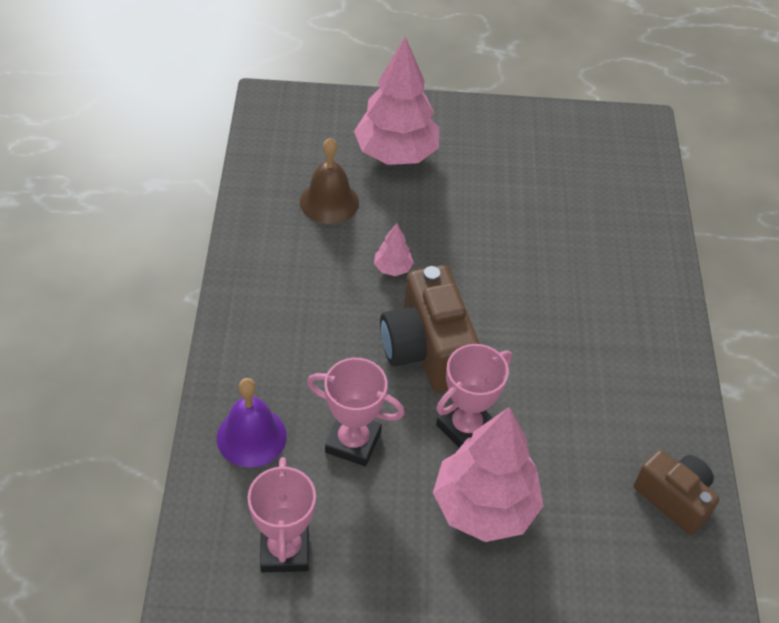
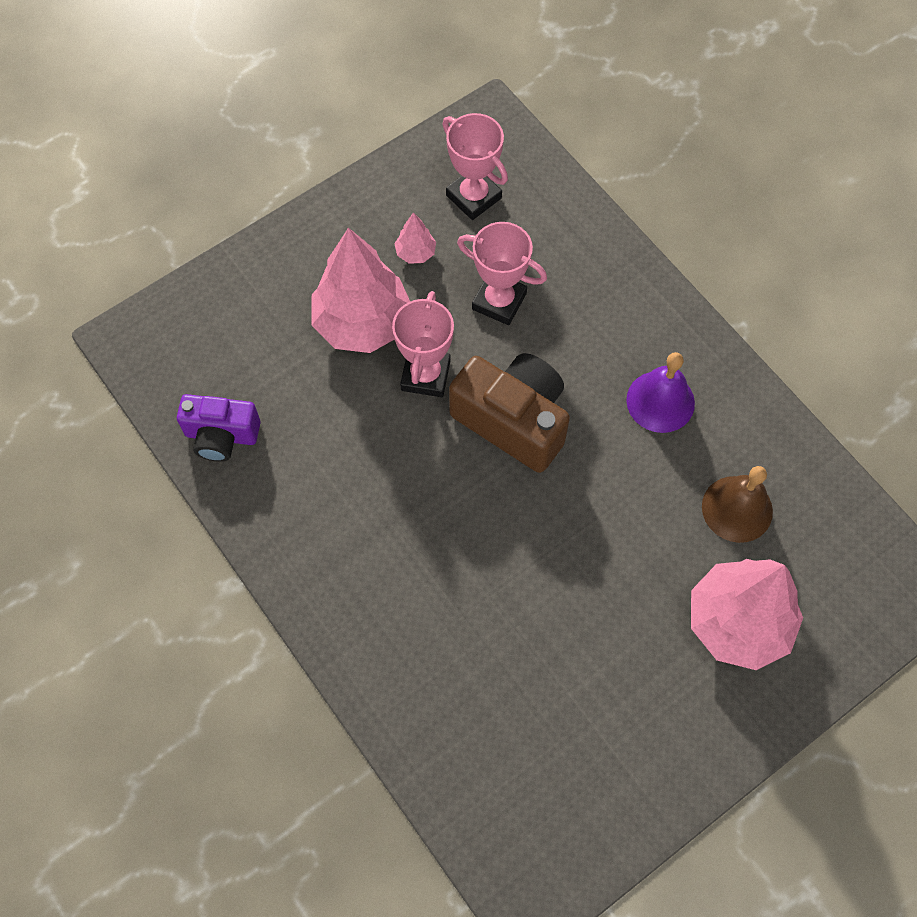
camera: 145 degrees right, 15 degrees up
purple bell [217,378,287,468] -> purple bell moved to [626,352,695,433]
pink trophy [307,358,405,466] -> pink trophy turned 45 degrees clockwise [457,222,547,325]
pink tree [374,223,414,276] -> pink tree moved to [394,212,436,264]
brown camera [634,450,719,535] -> purple camera [177,394,261,462]

